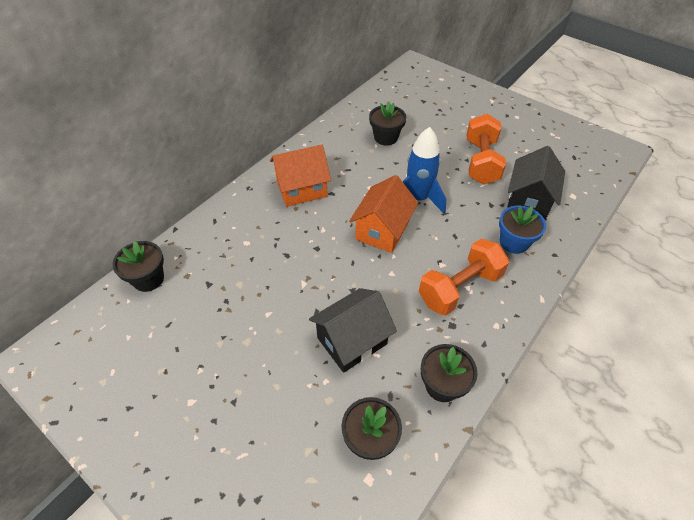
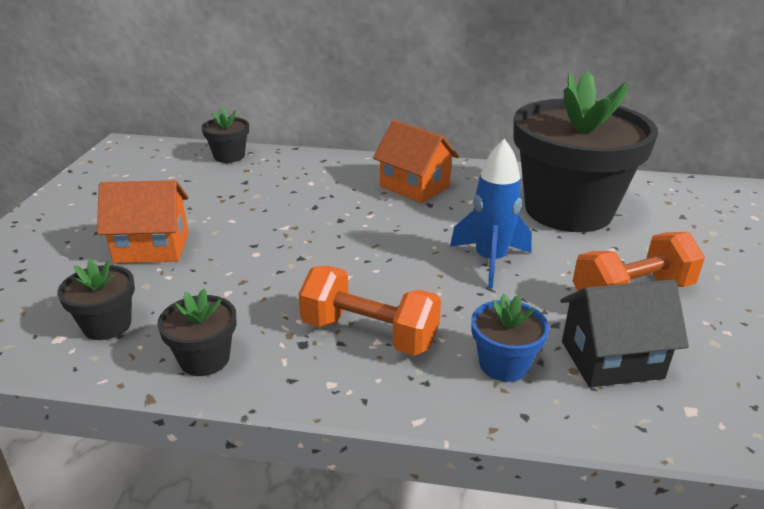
camera: 60 degrees right, 20 degrees down
black house [309,288,397,373] -> none
orange house [349,175,418,253] -> orange house moved to [97,180,189,264]
black flower pot [369,102,406,146] -> black flower pot [513,71,658,232], size x2.45

